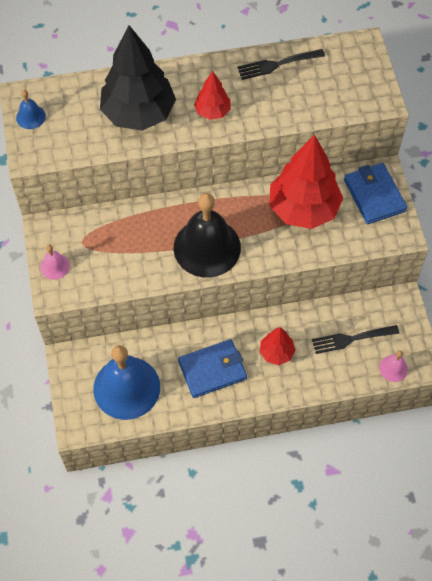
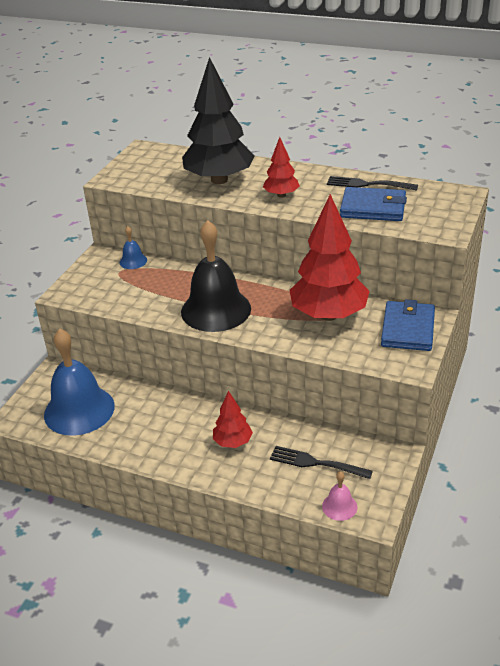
camera: 35 degrees right, 25 degrees down
blue bell [16,90,46,129] -> blue bell moved to [120,226,147,269]
pink bell [40,244,70,280] -> none
blue wallet [178,339,247,398] -> blue wallet moved to [340,187,407,221]

